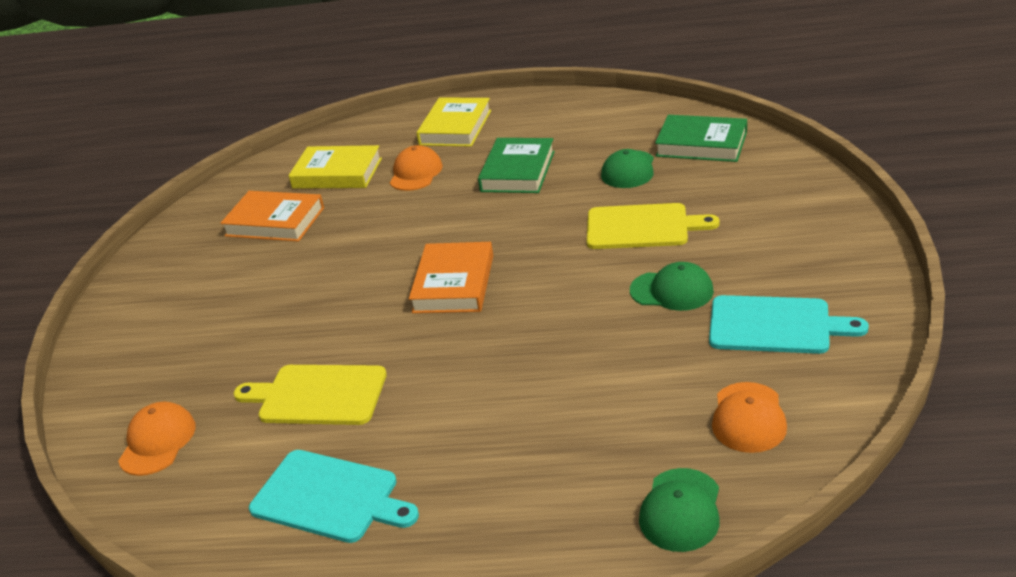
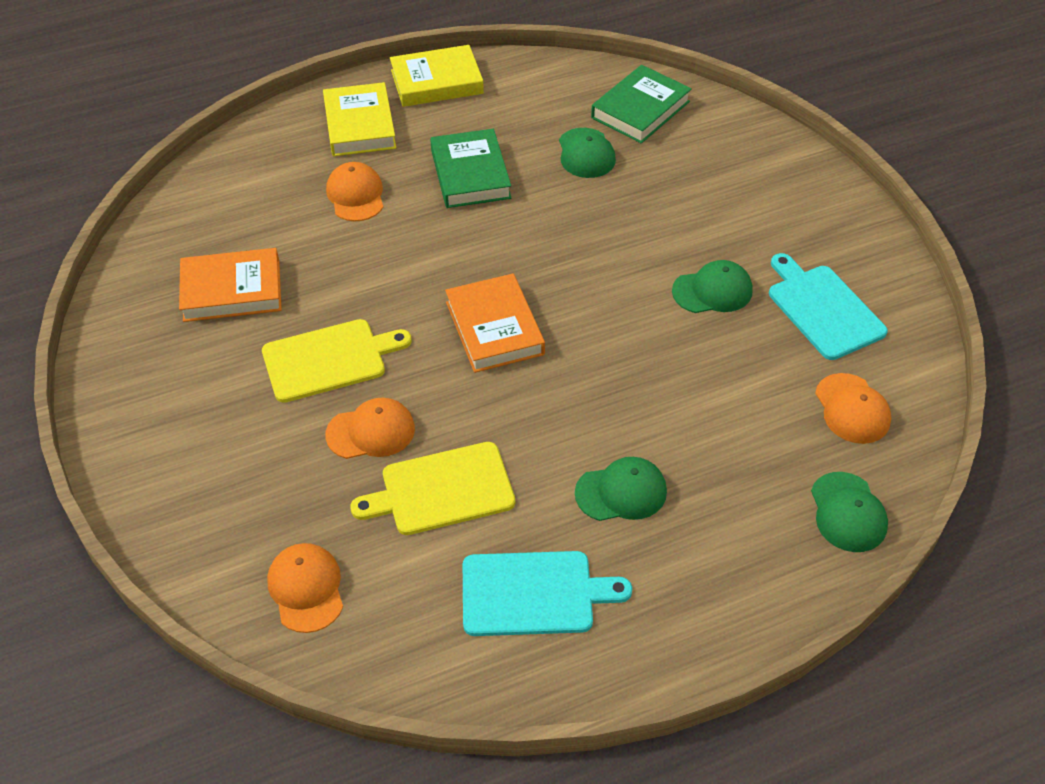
camera: 30 degrees left, 15 degrees up
yellow book [288,145,382,189] -> yellow book moved to [390,45,484,107]
yellow cutting board [587,203,720,249] -> yellow cutting board moved to [262,319,412,403]
green book [655,115,747,162] -> green book turned 45 degrees counterclockwise [591,65,692,144]
turquoise cutting board [709,295,869,354] -> turquoise cutting board turned 105 degrees counterclockwise [769,253,888,360]
none -> orange cap [325,398,415,459]
none -> green cap [575,457,667,521]

